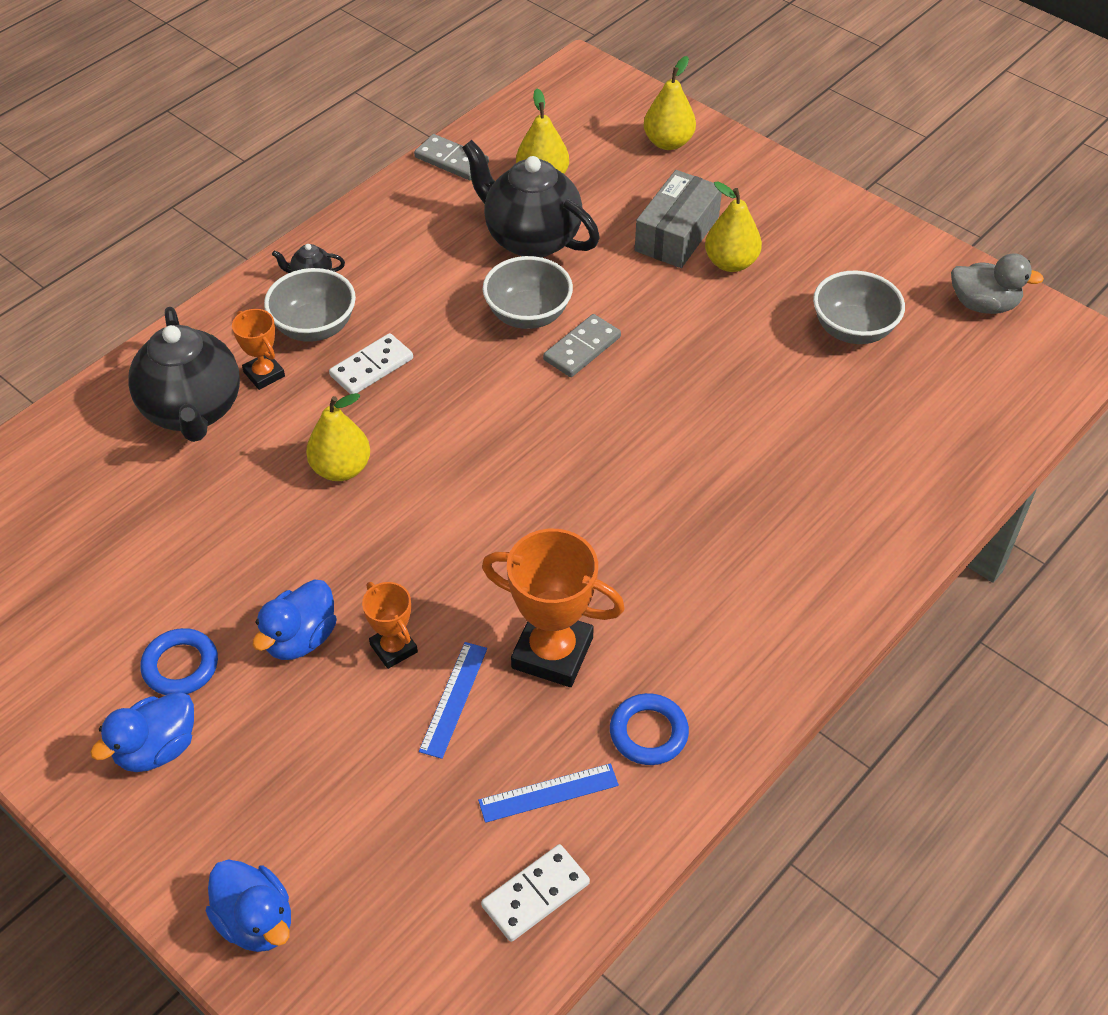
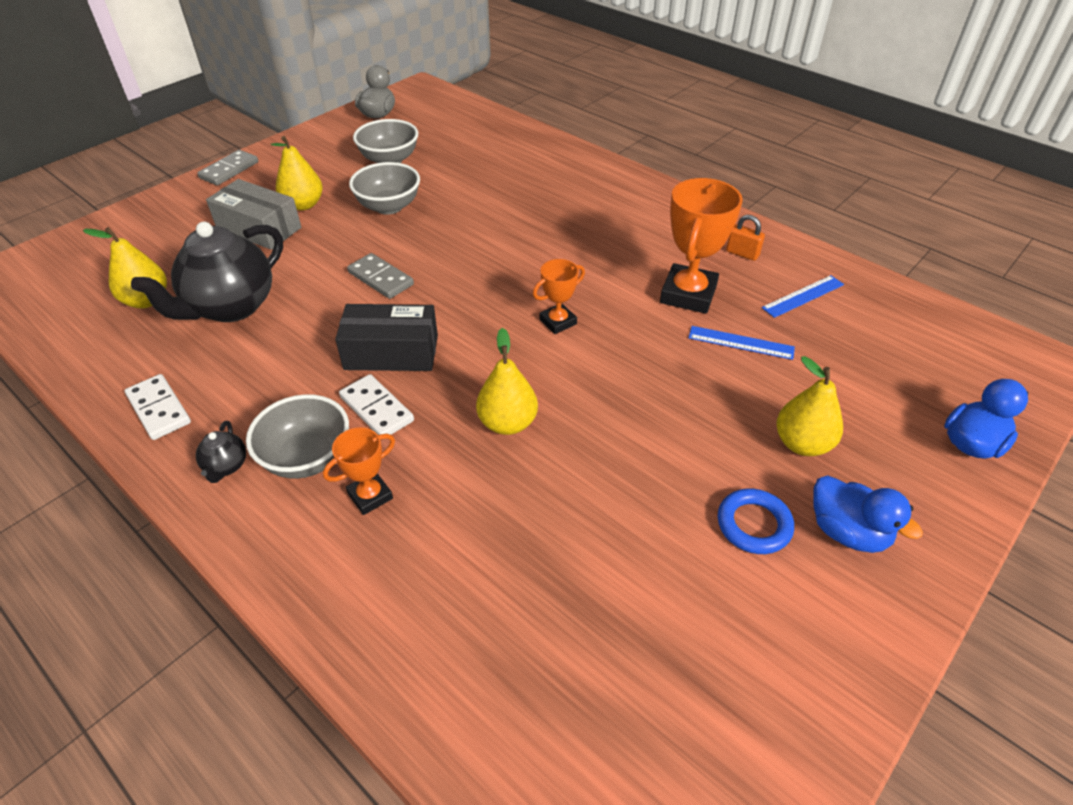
camera: 90 degrees left, 5 degrees down
black teapot [129,307,240,442] -> none
blue duck [253,580,337,660] -> none
orange trophy [362,582,418,669] -> orange trophy moved to [533,259,585,334]
grey domino [414,134,489,180] -> grey domino moved to [197,150,258,185]
blue ruler [478,763,619,823] -> blue ruler turned 75 degrees clockwise [762,275,844,318]
white domino [481,844,590,942] -> white domino moved to [124,374,191,440]
grey bowl [483,256,573,329] -> grey bowl moved to [349,162,420,215]
blue ring [610,693,689,765] -> orange padlock [726,215,765,261]
yellow pear [644,56,696,150] -> yellow pear moved to [776,356,843,456]
none -> black box [335,304,438,371]

